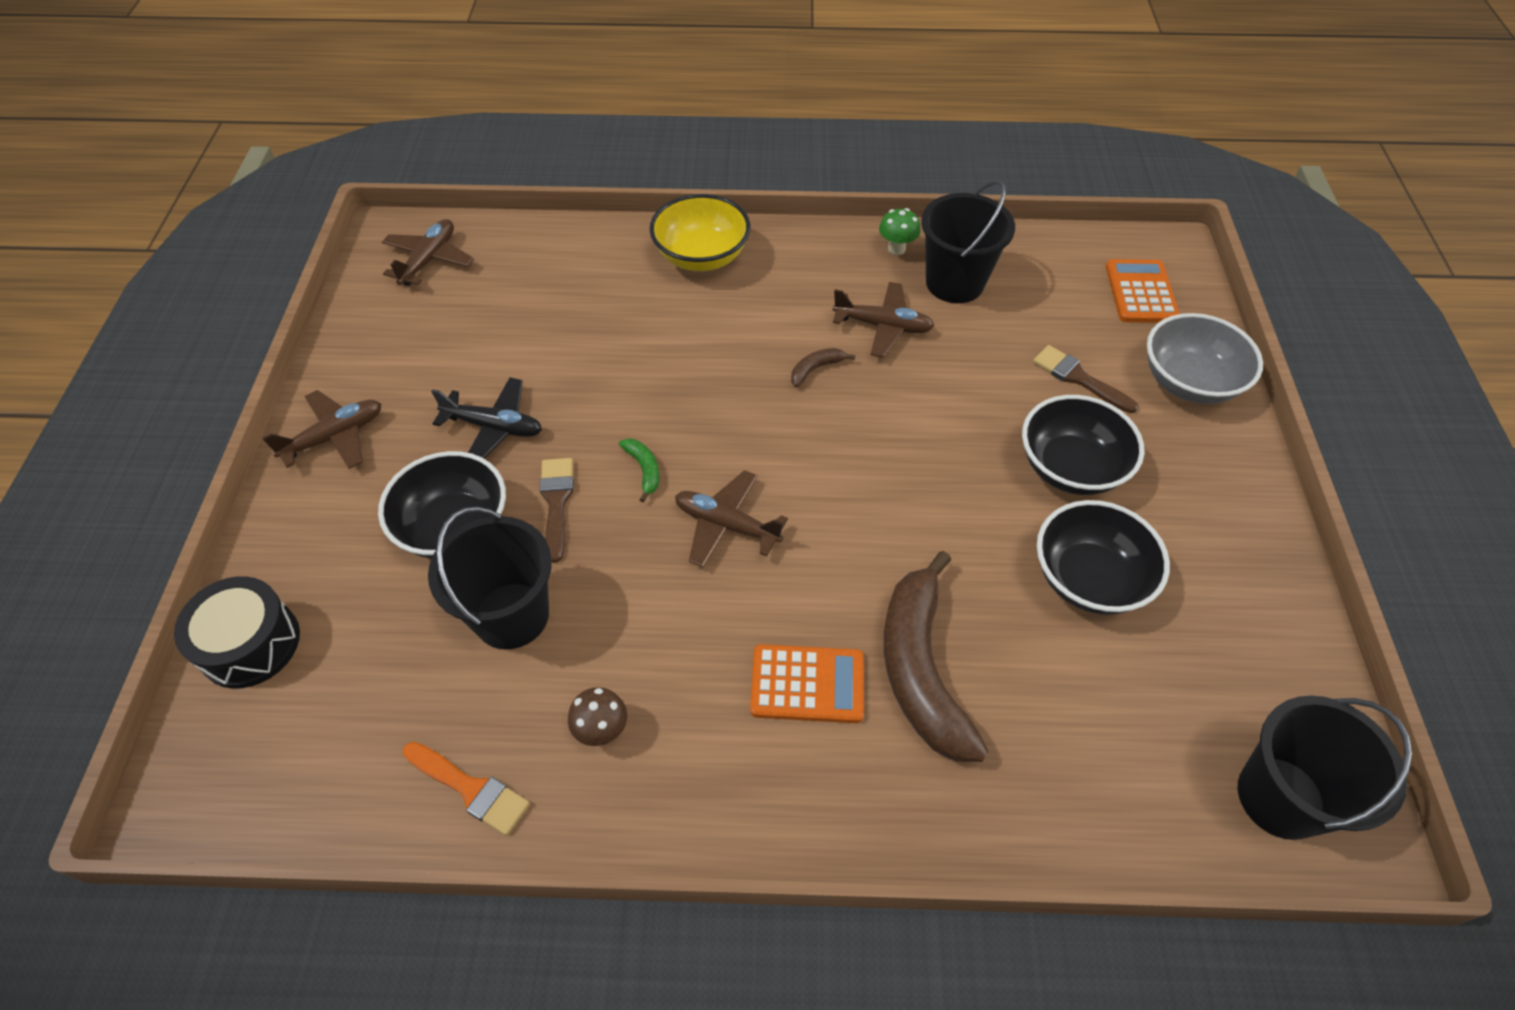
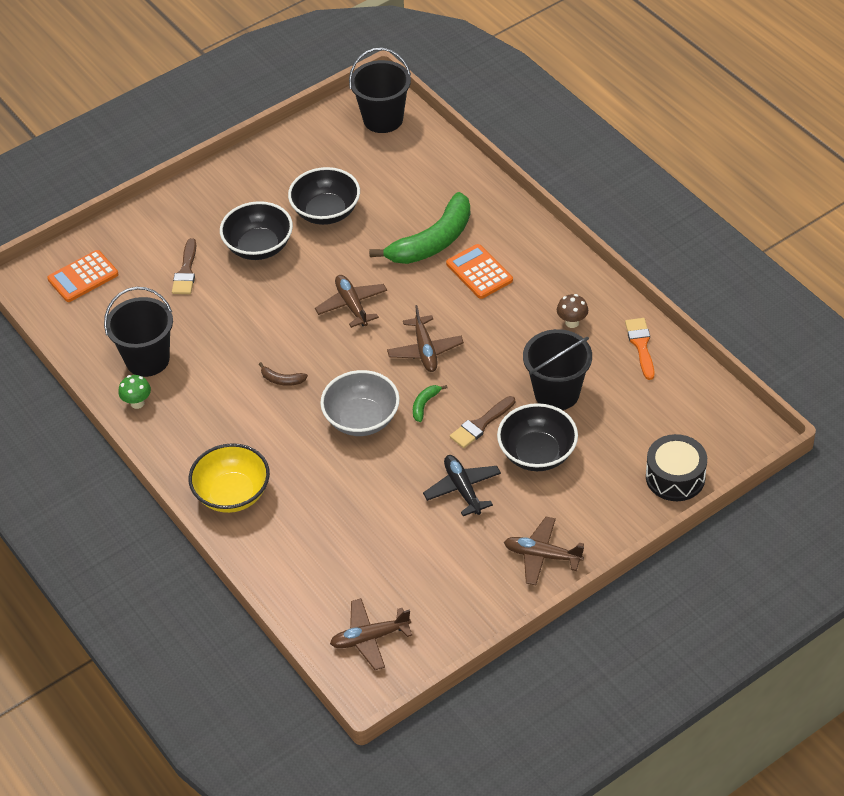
camera: 125 degrees left, 5 degrees down
brown plane [832,282,934,358] -> brown plane moved to [315,275,387,328]
brown banana [884,551,988,762] -> green banana [369,192,470,264]
grey bowl [1147,313,1263,404] -> grey bowl moved to [320,370,400,436]

